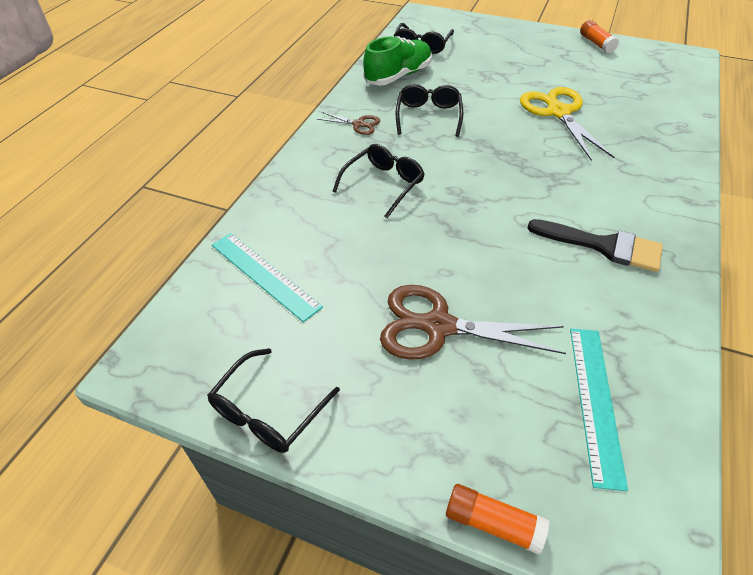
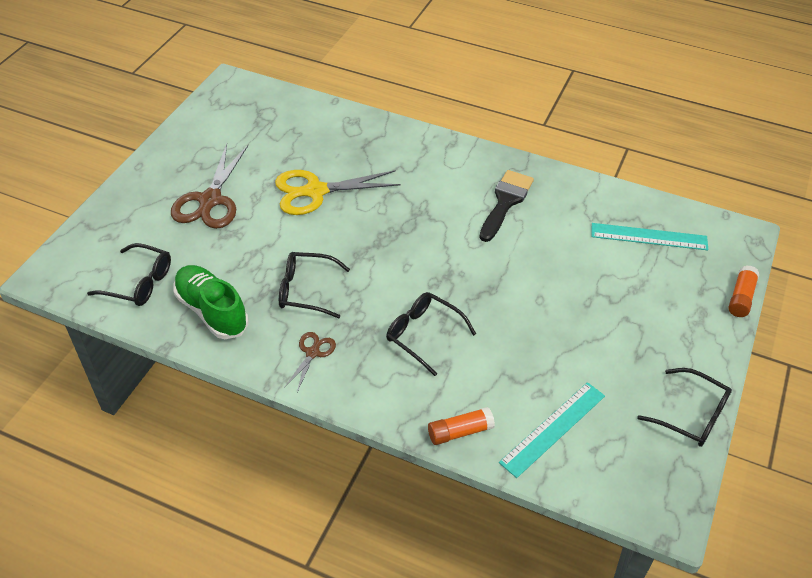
camera: 90 degrees left, 0 degrees up
brown scissors [380,285,566,360] -> brown scissors moved to [171,144,248,229]
orange glue stick [580,20,619,53] -> orange glue stick moved to [428,407,495,445]

